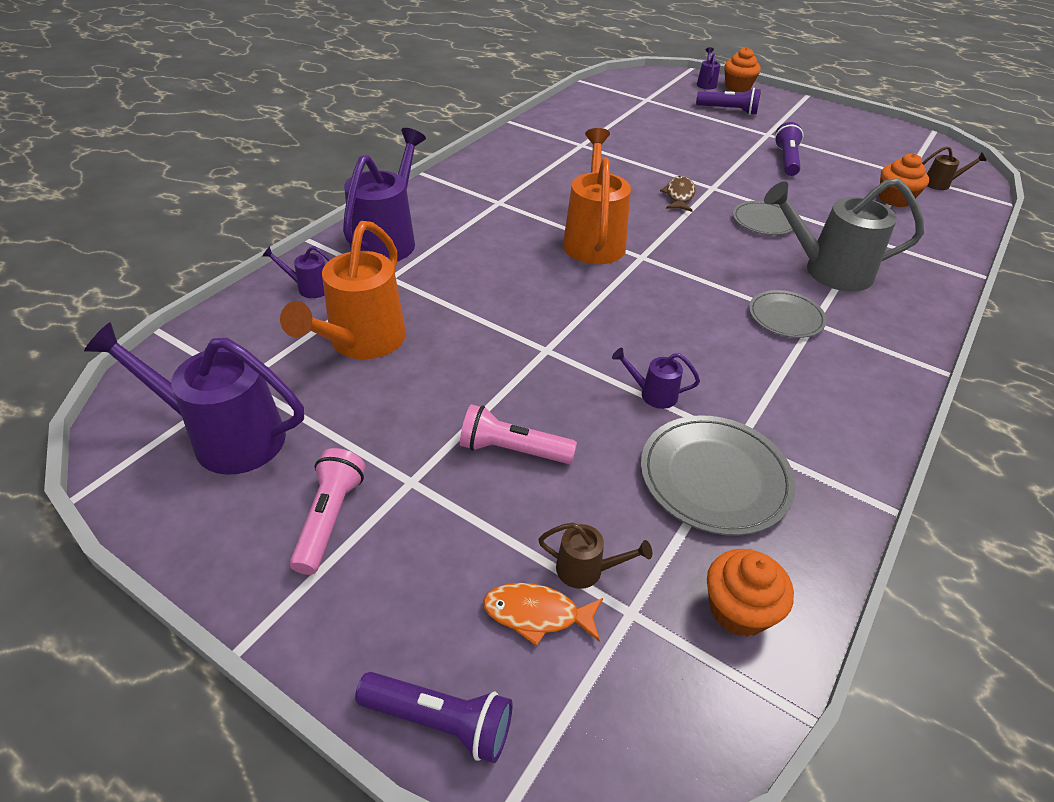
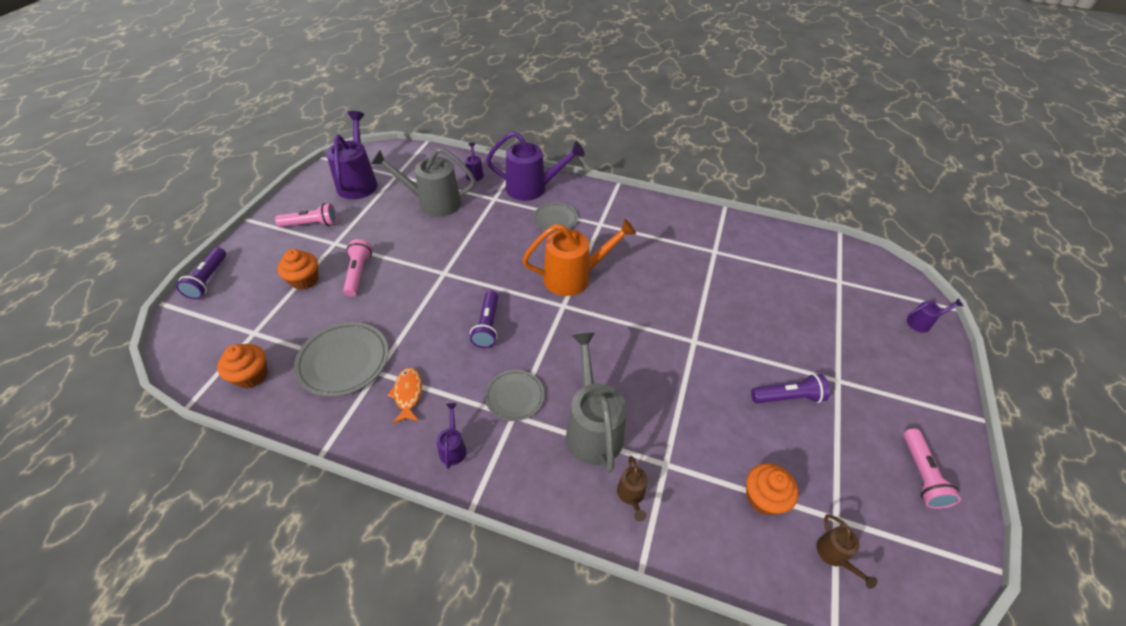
camera: 75 degrees right, 5 degrees up
orange watering can [280,221,406,359] -> grey watering can [371,148,476,217]
orange fish [483,583,603,646] -> orange fish moved to [387,368,422,423]
brown watering can [538,523,652,589] -> brown watering can moved to [617,456,648,521]
purple watering can [612,348,700,409] -> purple watering can moved to [436,403,466,469]
brown fish [660,176,695,212] -> none
purple flashlight [696,88,761,115] -> purple flashlight moved to [470,290,498,348]
orange cupcake [724,47,761,92] -> orange cupcake moved to [277,249,318,290]
grey plate [733,201,793,235] -> grey plate moved to [533,203,578,232]
none -> pink flashlight [903,428,961,509]

